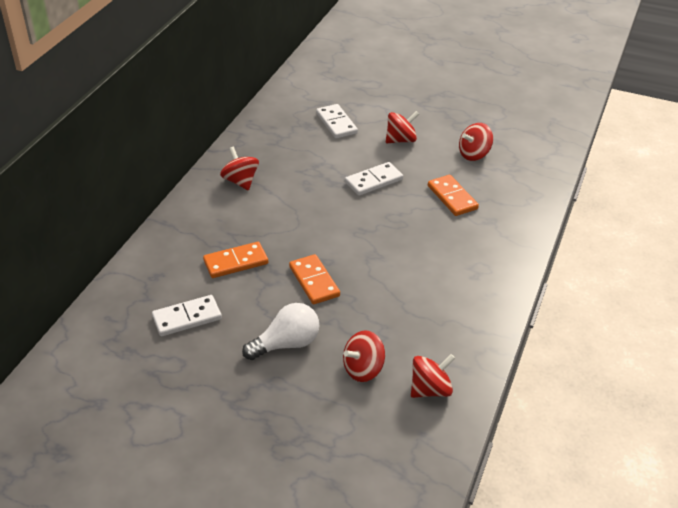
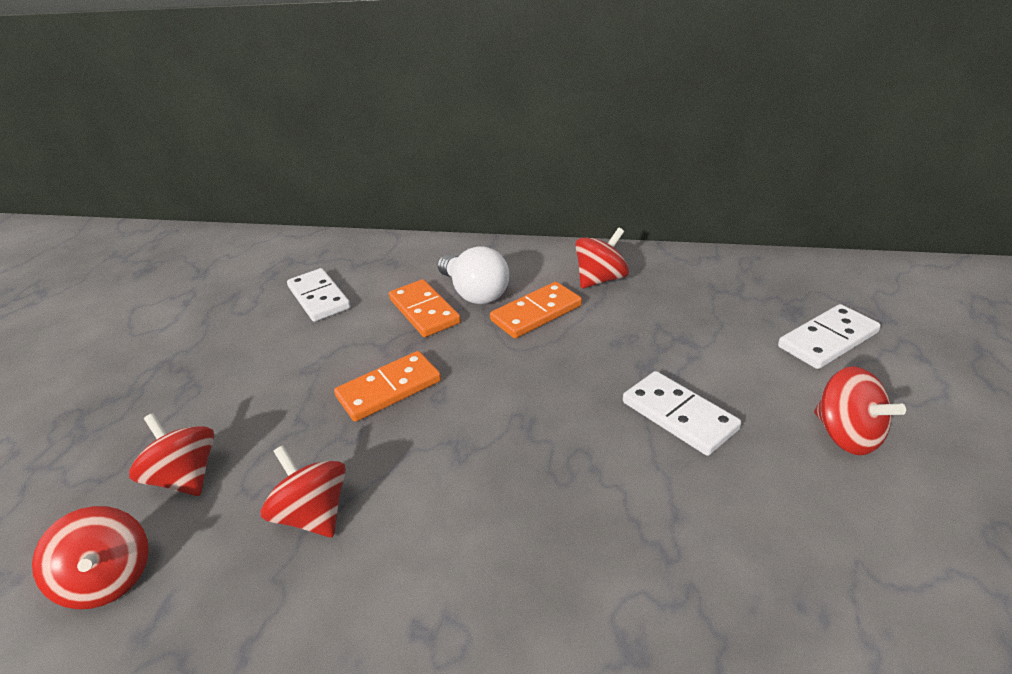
camera: 85 degrees right, 5 degrees down
white light bulb [242,303,319,360] -> white light bulb moved to [437,246,509,304]
orange domino [428,175,479,216] -> orange domino moved to [490,282,582,338]
red spinning top [459,123,493,161] -> red spinning top moved to [261,445,346,537]

